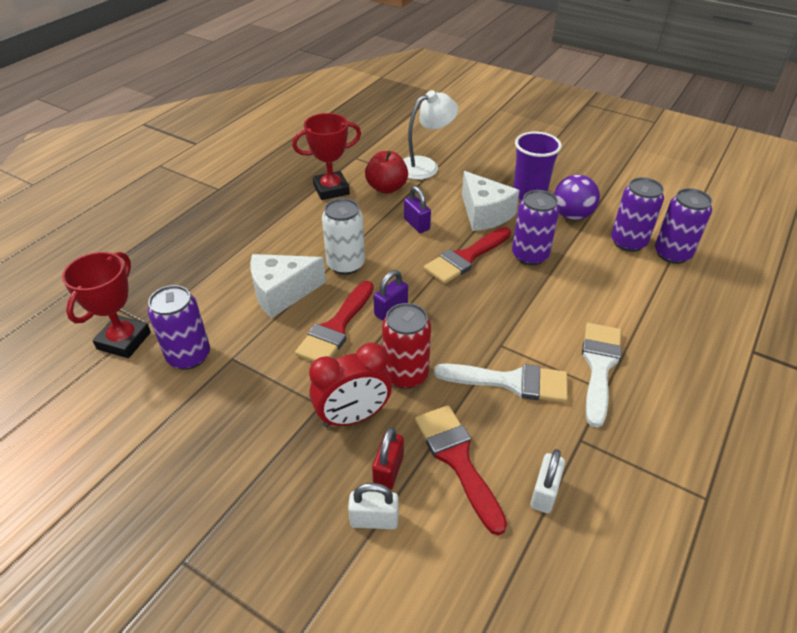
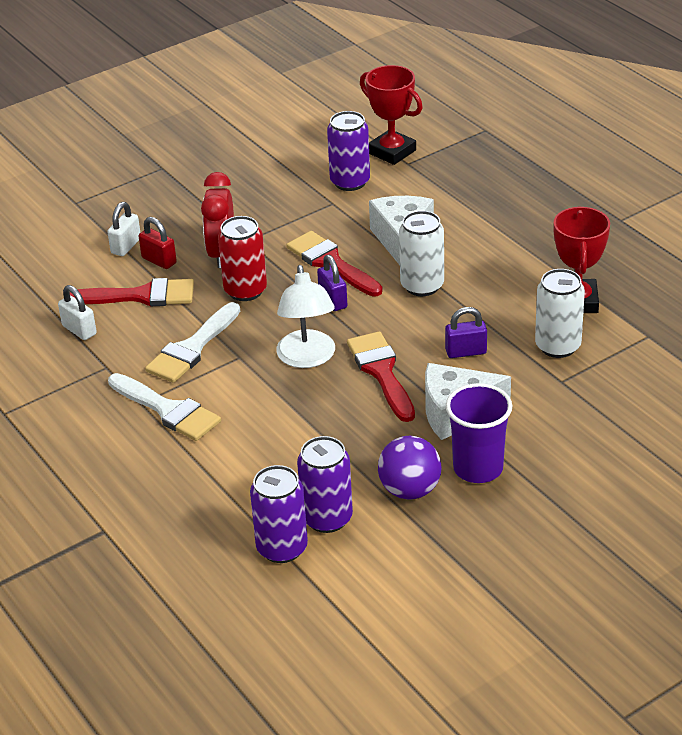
camera: 115 degrees right, 5 degrees down
red apple [365,151,408,194] -> white can [535,269,585,358]
white lamp [403,90,458,180] -> white lamp moved to [276,265,335,368]
purple can [512,190,559,265] -> none

